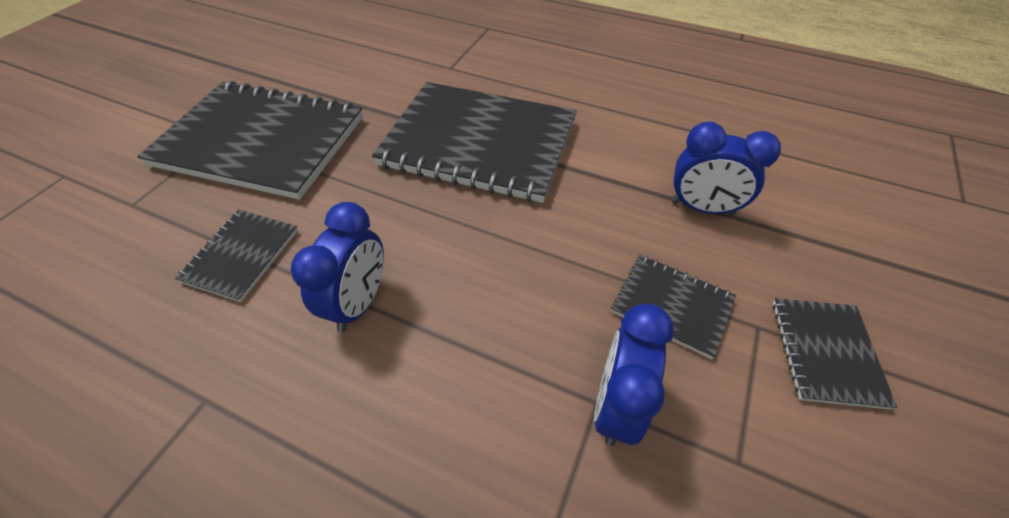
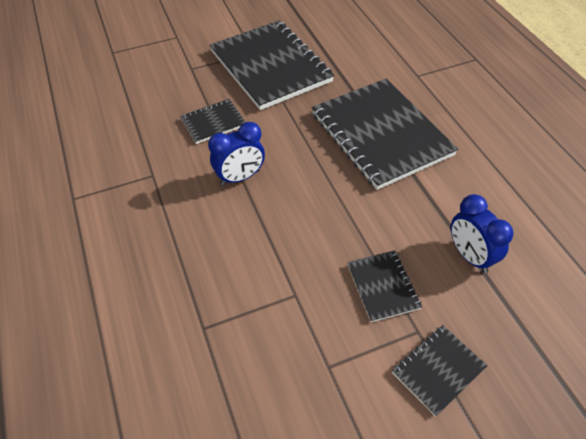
camera: 45 degrees right, 0 degrees up
blue clock [594,303,674,446] -> none

